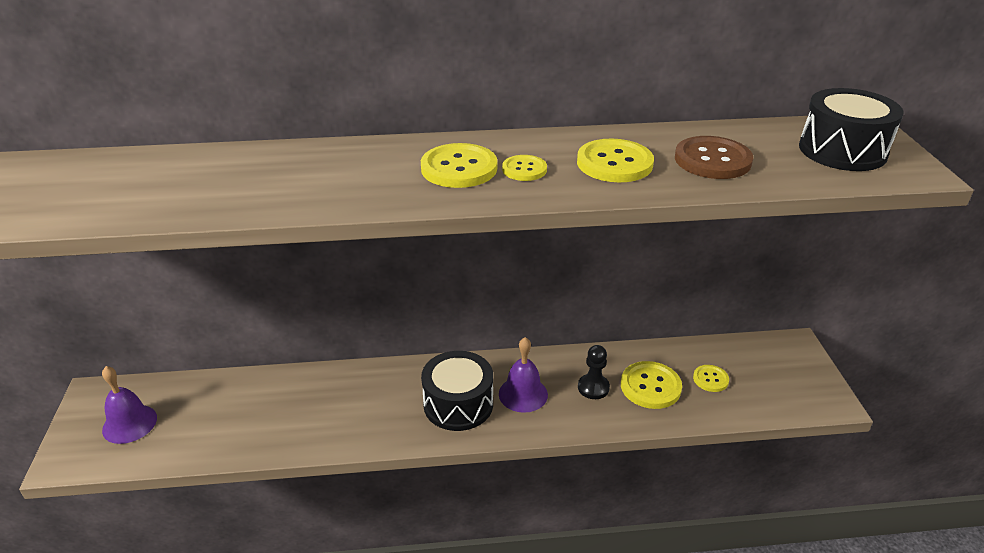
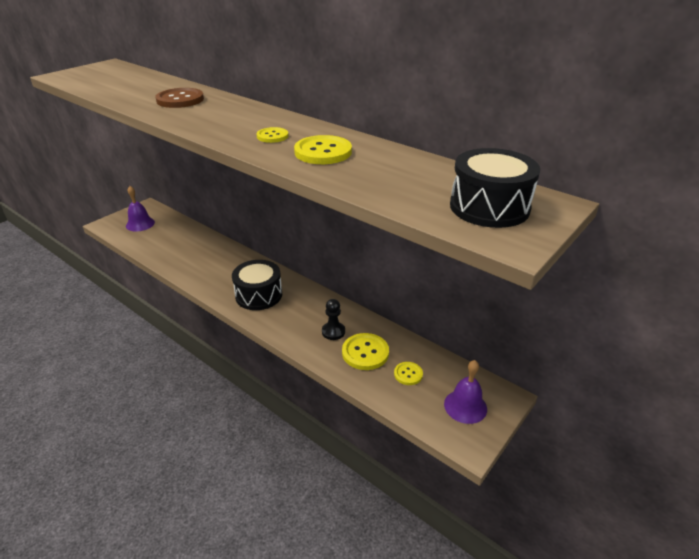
camera: 45 degrees right, 0 degrees up
yellow button [421,143,497,188] -> none
purple bell [499,337,548,413] -> purple bell moved to [444,360,487,424]
brown button [675,136,753,179] -> brown button moved to [155,88,204,108]

